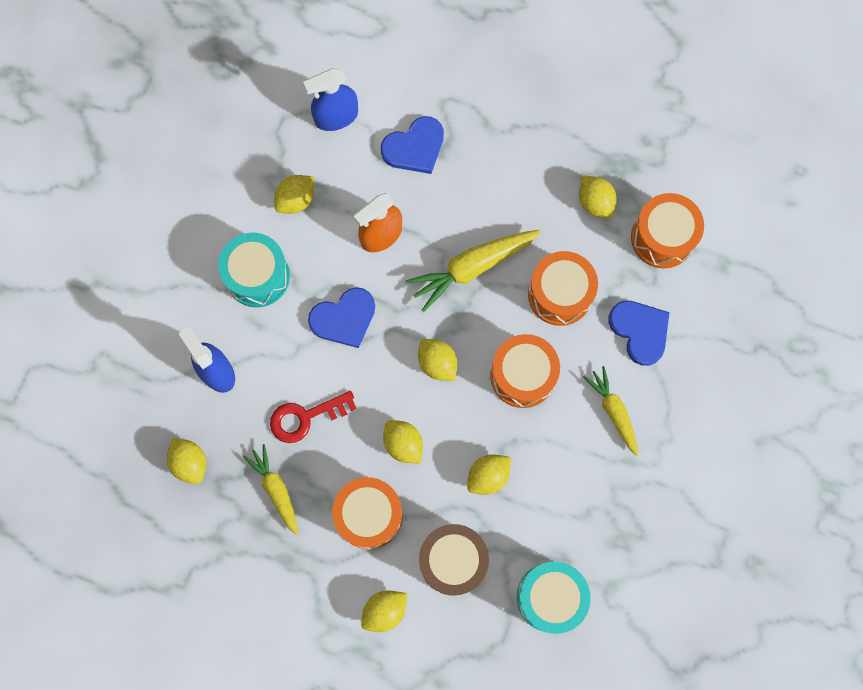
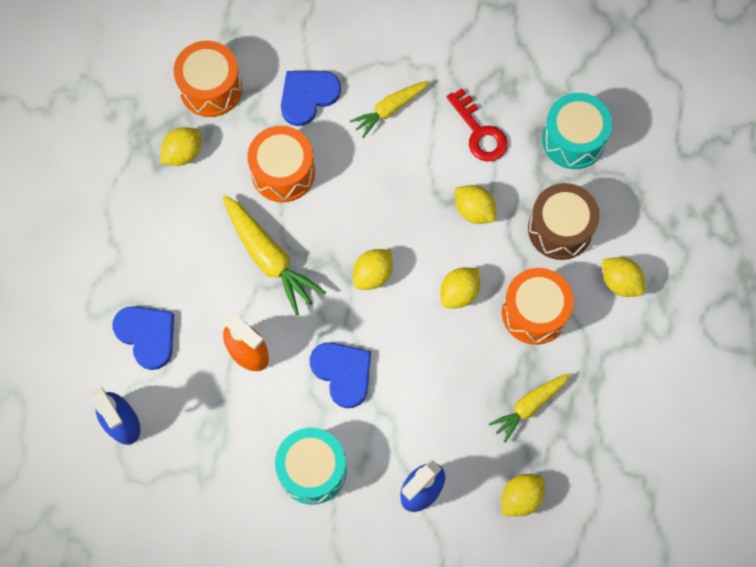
camera: 100 degrees left, 5 degrees down
red key [270,391,357,443] -> red key moved to [447,88,508,162]
yellow lemon [274,175,314,214] -> none
orange drum [490,334,560,408] -> none

